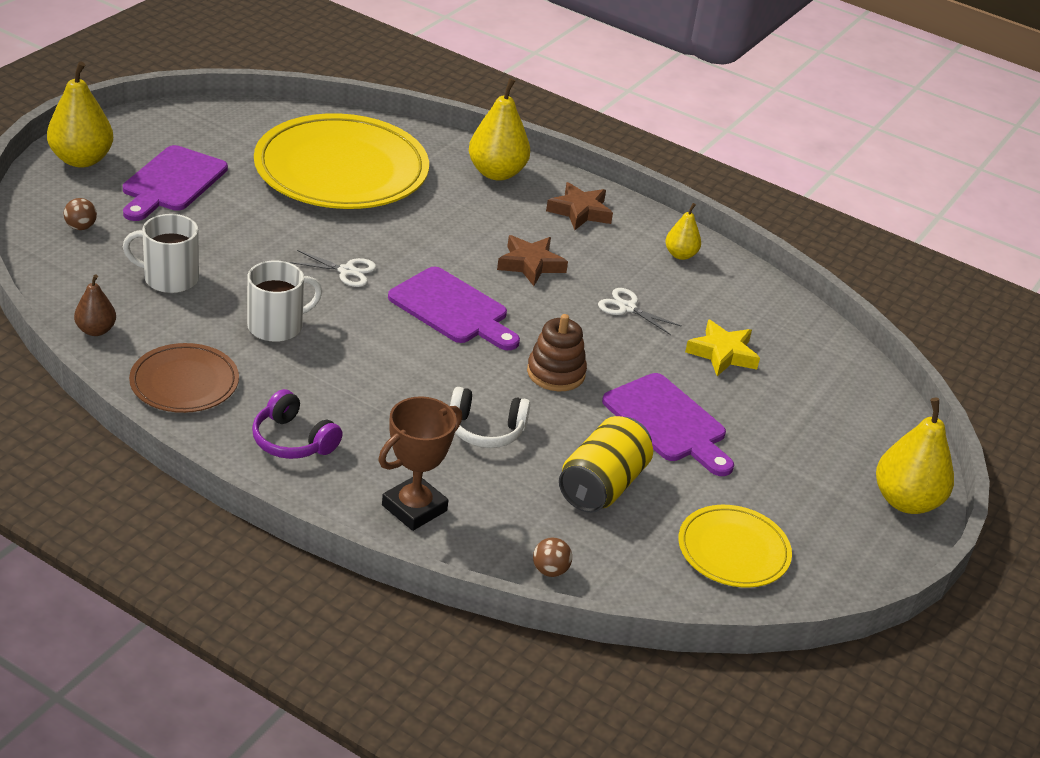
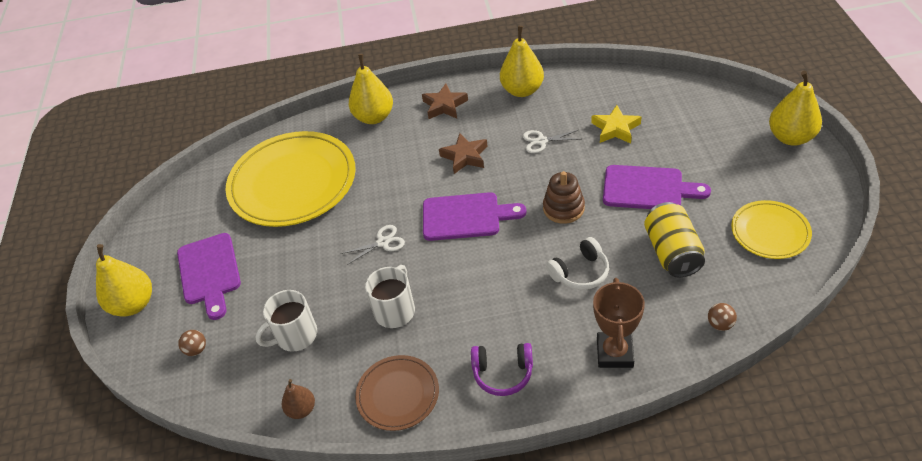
camera: 30 degrees left, 10 degrees up
yellow pear [665,203,701,260] -> yellow pear [500,26,544,97], size x1.80

